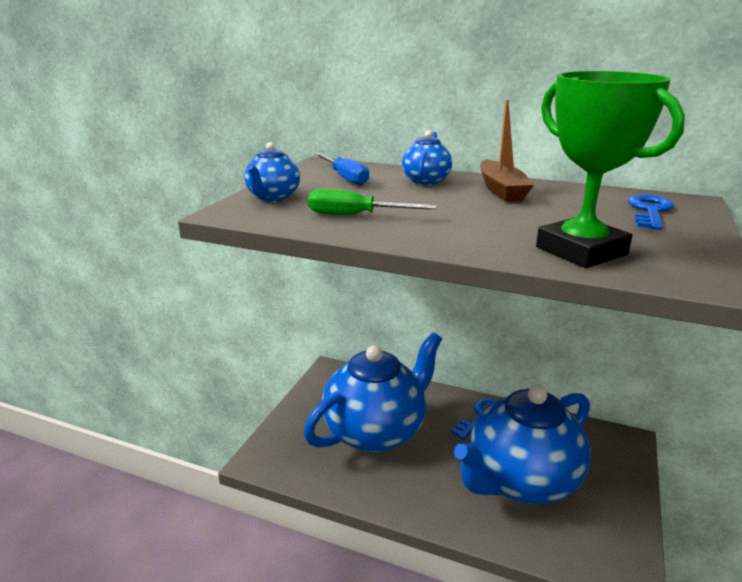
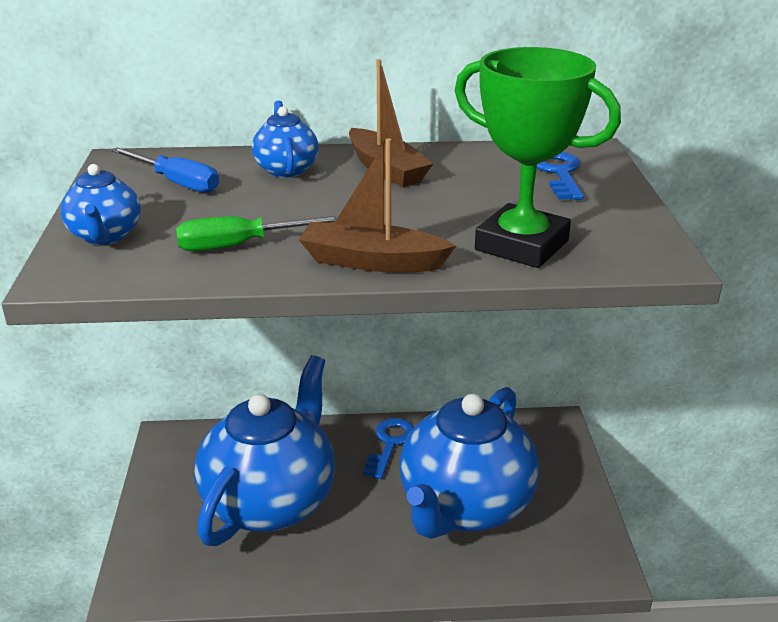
camera: 25 degrees left, 5 degrees up
none -> brown boat [299,138,456,272]

